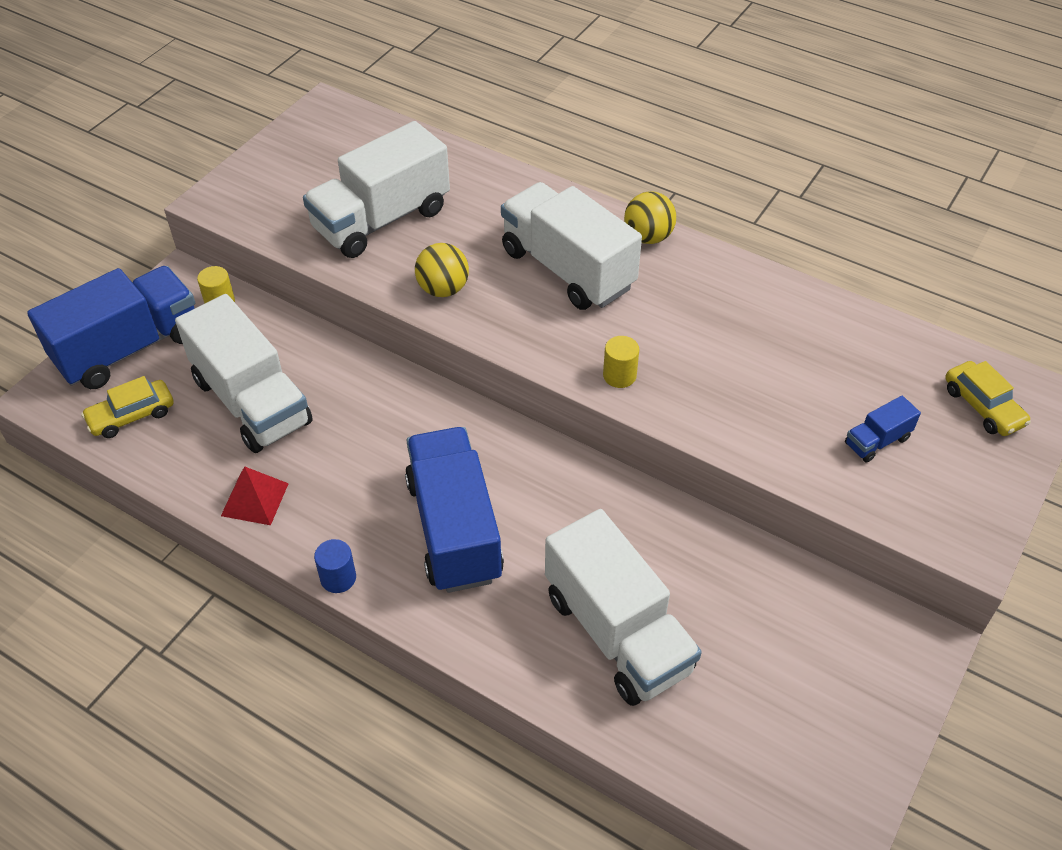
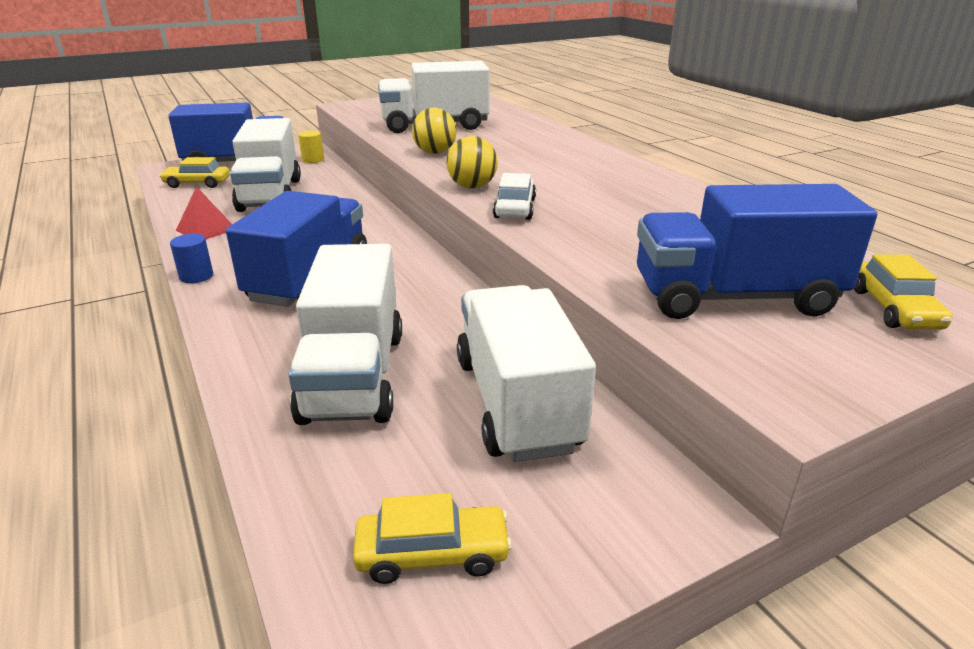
camera: 30 degrees right, 20 degrees down
white truck [501,182,642,310] -> white truck moved to [457,285,596,462]
yellow cylinder [603,336,639,388] -> white car [493,173,536,220]
yellow ball [624,191,676,244] -> yellow ball moved to [446,136,498,188]
blue truck [845,396,921,463] -> blue truck [637,184,877,319], size x2.33
none -> yellow car [353,493,512,584]

